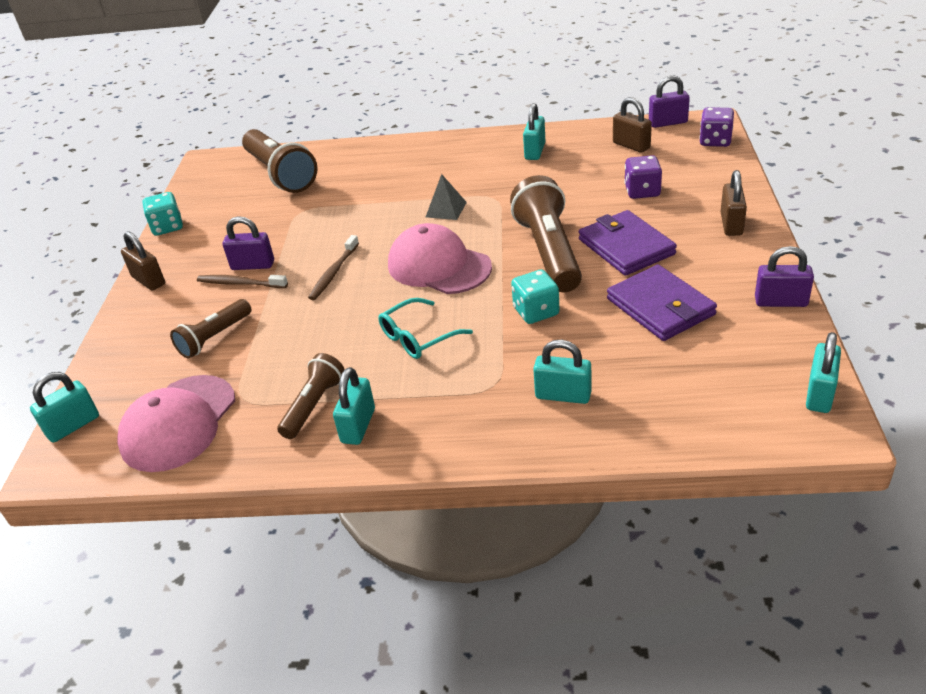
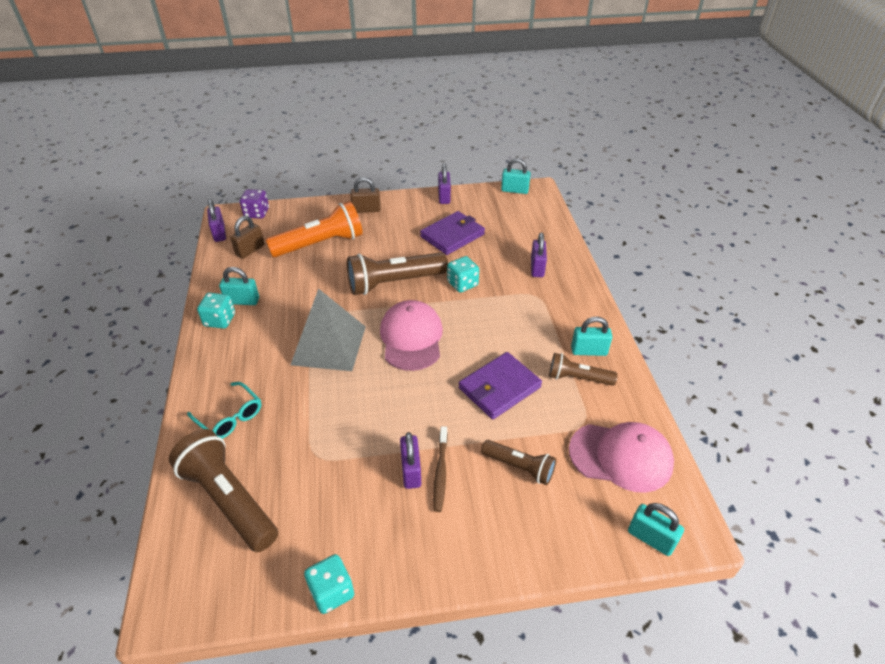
camera: 105 degrees left, 5 degrees up
brown padlock [121,231,165,291] -> none
brown flashlight [242,129,318,193] -> brown flashlight turned 90 degrees counterclockwise [169,429,278,552]
brown toothbrush [308,235,359,300] -> none
turquoise glasses [378,298,473,359] -> turquoise glasses moved to [187,382,261,439]
pink cap [388,223,492,294] -> pink cap turned 150 degrees clockwise [380,300,443,371]
grey pyramid [426,174,467,220] -> grey pyramid [290,288,366,371], size x2.16
turquoise padlock [533,340,592,404] -> purple padlock [531,233,547,277]
purple wallet [579,210,677,276] -> purple wallet moved to [459,352,542,419]
purple dice [624,155,662,199] -> orange flashlight [266,201,363,257]
none -> turquoise dice [197,293,235,329]

